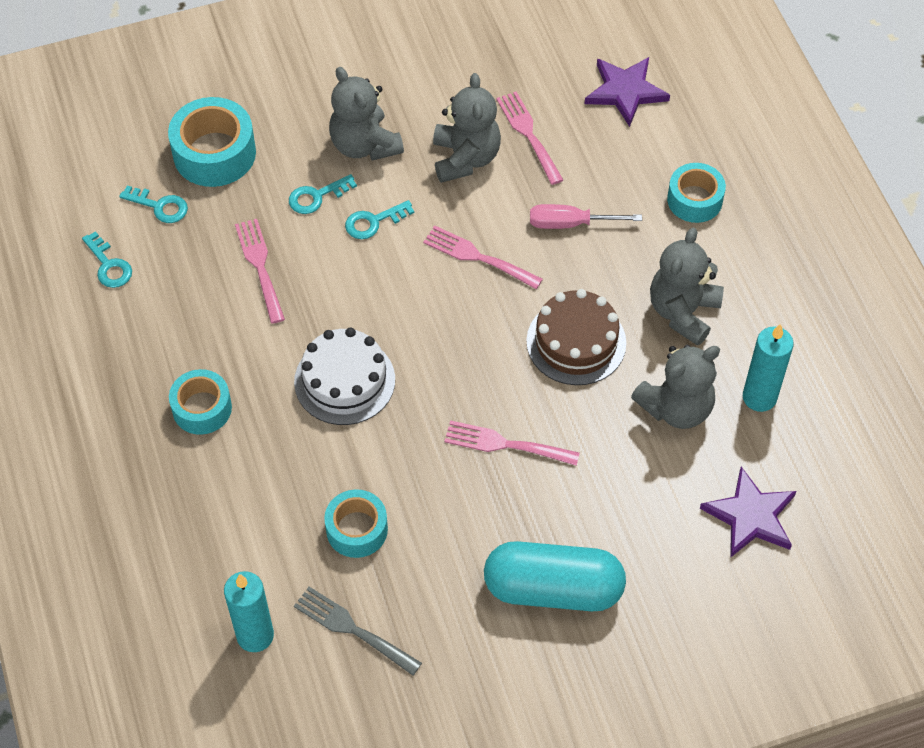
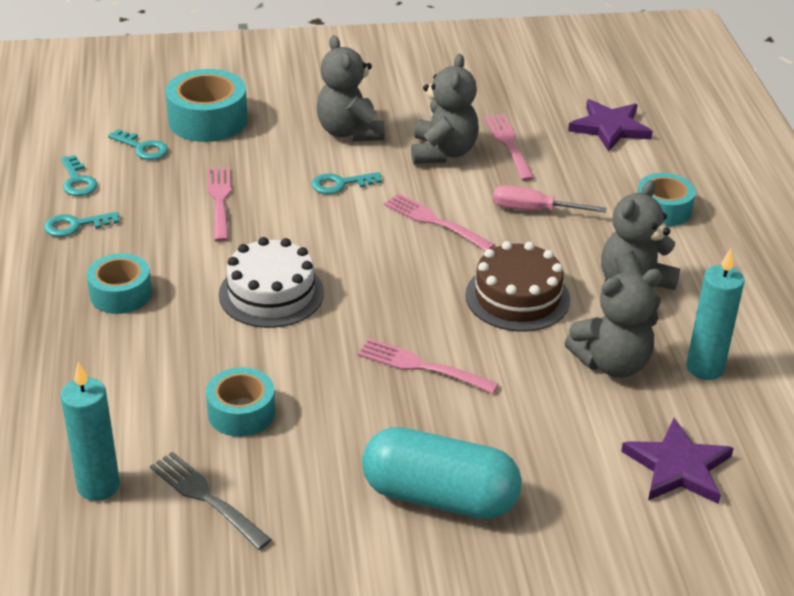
camera: 10 degrees right, 20 degrees down
turquoise key [289,174,357,214] -> turquoise key moved to [44,212,119,237]

